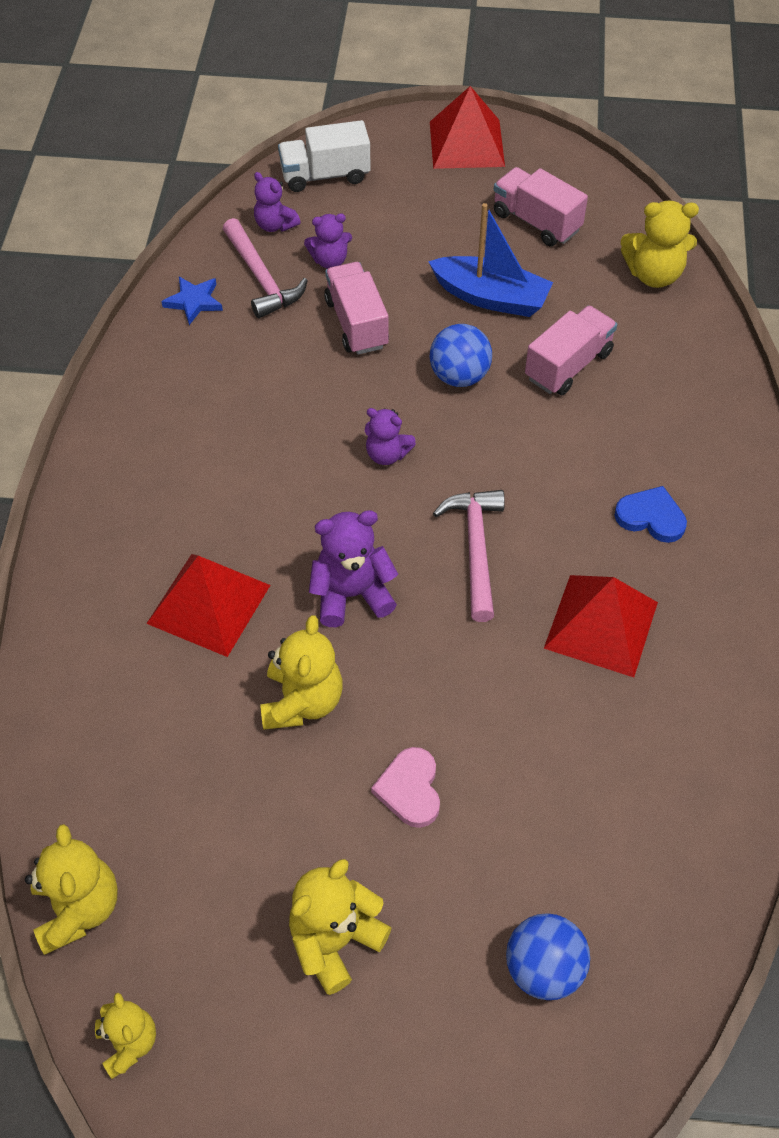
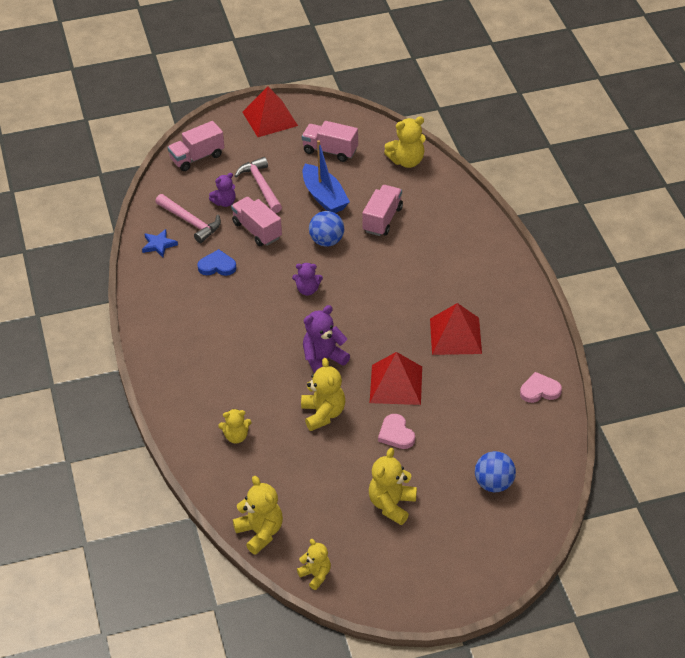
camera: 20 degrees left, 10 degrees down
red pyramid [146,554,271,657] -> red pyramid moved to [370,352,422,405]
purple teddy bear [254,172,301,232] -> none
white truck [278,120,371,192] -> pink truck [167,121,224,171]
blue boat [428,203,553,317] -> blue boat turned 60 degrees clockwise [303,140,350,213]
pink hammer [433,490,505,622] -> pink hammer moved to [235,157,282,213]
blue heart [614,486,687,543] -> blue heart moved to [197,249,237,276]
none -> yellow teddy bear [218,409,251,443]
none -> pink heart [520,372,562,403]

